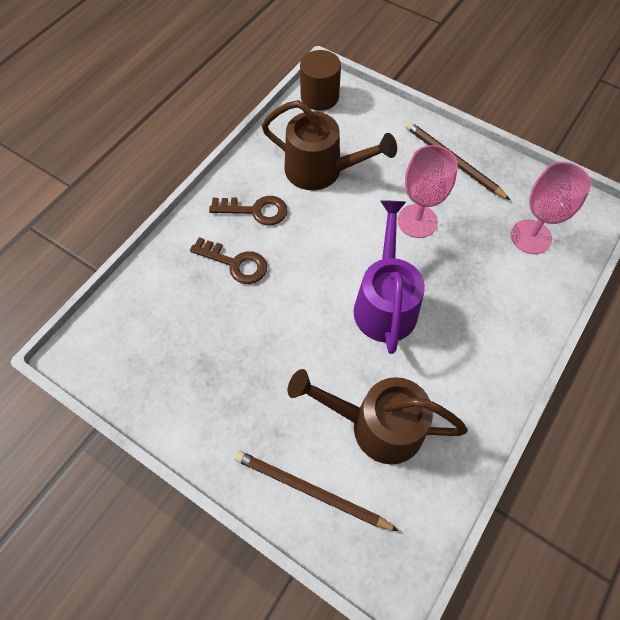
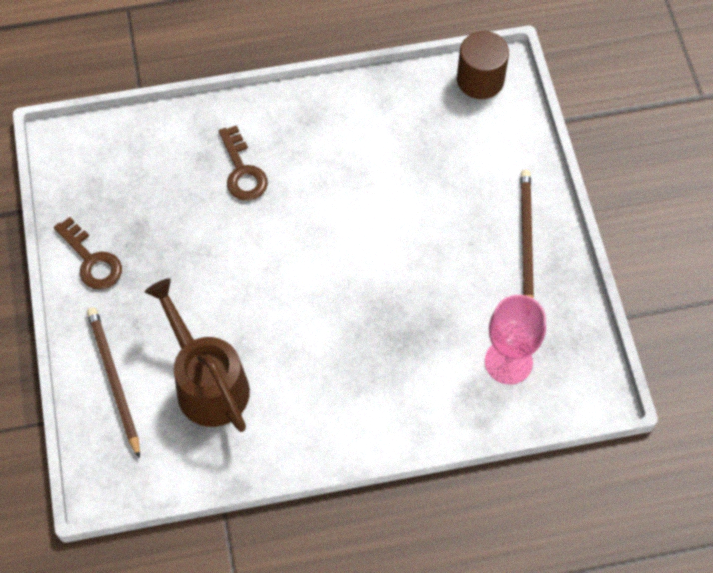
camera: 45 degrees right, 0 degrees up
brown key [209,196,288,225] -> brown key moved to [54,217,122,290]
brown watering can [262,100,397,190] -> none
purple watering can [354,201,425,354] -> none
pink goblet [398,145,458,238] -> none

